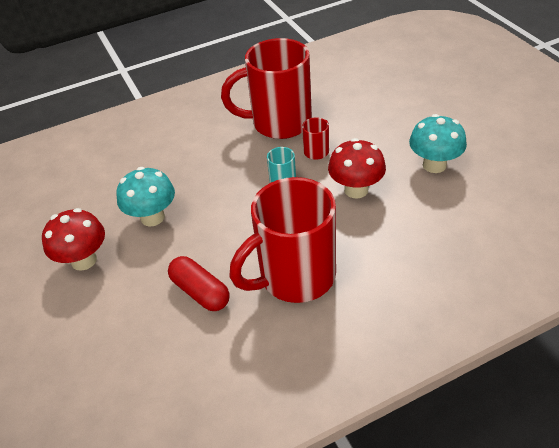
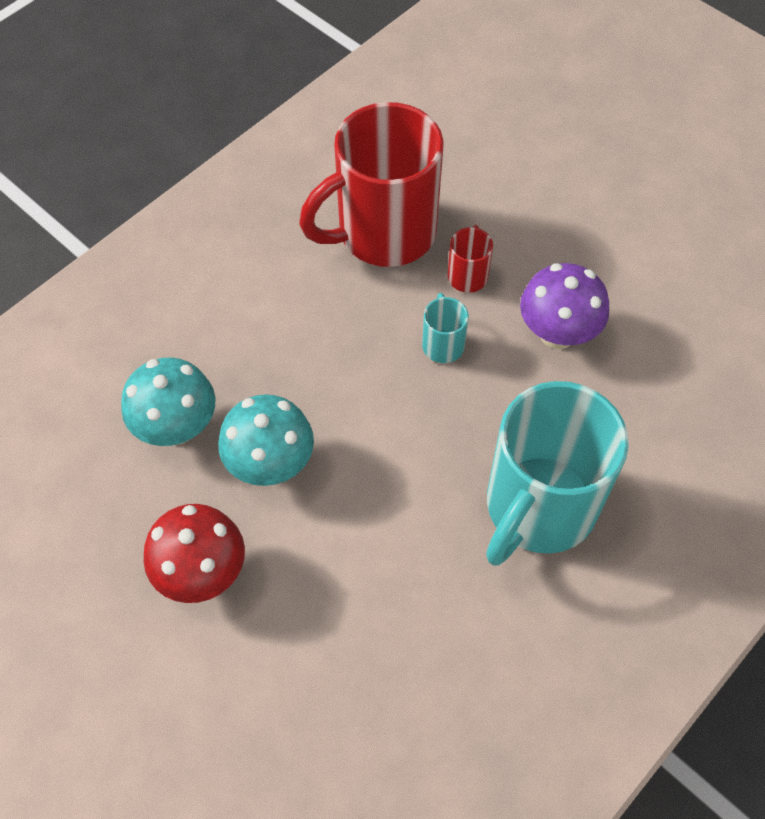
camera: 25 degrees left, 15 degrees up
red capsule [168,256,229,311] -> none
red mug [229,177,336,303] -> turquoise mug [486,381,629,566]
red mushroom [328,138,386,199] -> purple mushroom [520,263,609,349]
turquoise mushroom [409,114,467,173] -> turquoise mushroom moved to [121,357,215,446]

